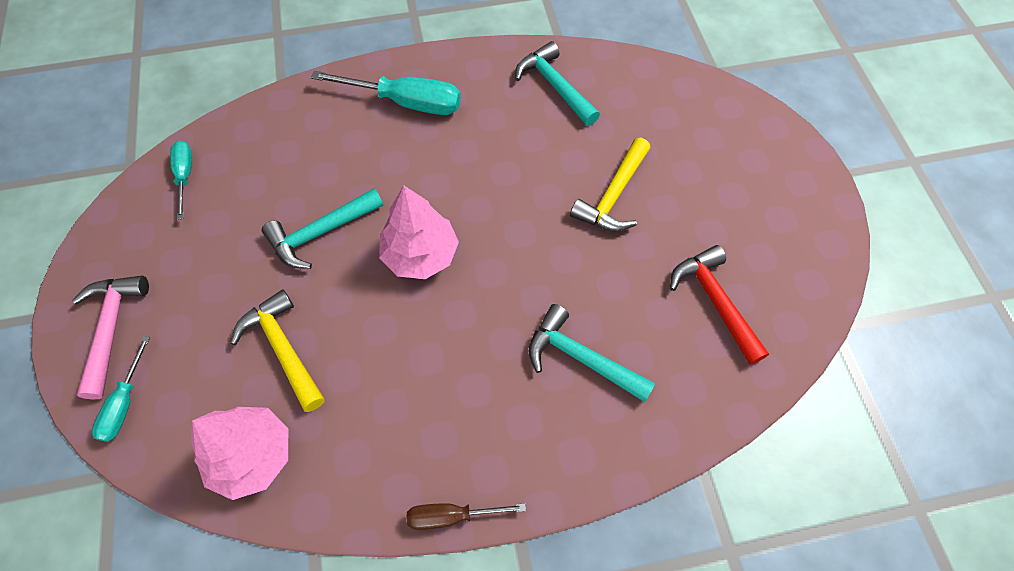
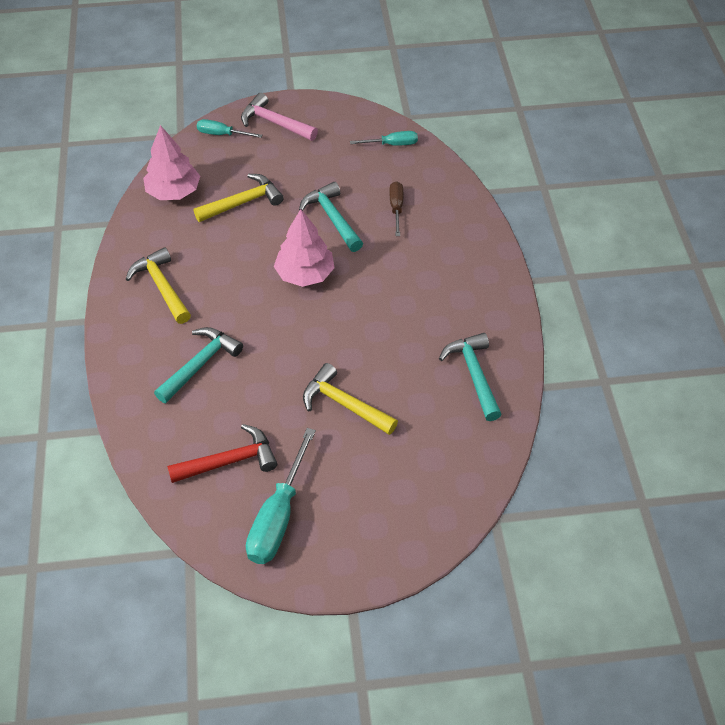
camera: 95 degrees right, 10 degrees down
pink hammer [72,276,149,400] -> pink hammer turned 150 degrees counterclockwise [241,93,318,141]
turquoise screwdriver [311,71,461,115] -> turquoise screwdriver moved to [246,428,316,564]
brown screwdriver [407,503,526,530] -> brown screwdriver moved to [389,181,403,236]
turquoise hammer [515,41,600,126] -> turquoise hammer turned 75 degrees counterclockwise [439,333,502,421]
none -> yellow hammer [126,247,191,324]

